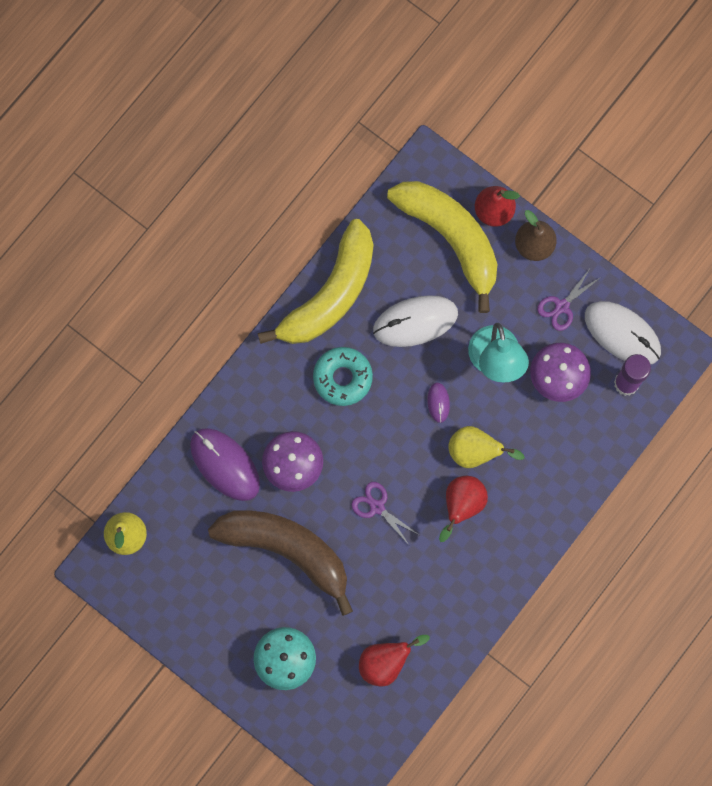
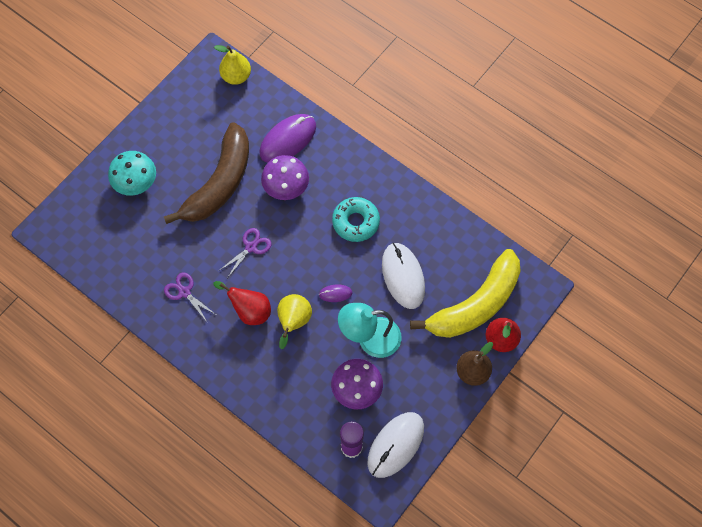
camera: 90 degrees right, 10 degrees down
yellow banana [258,219,373,344] -> none
red pear [359,635,430,686] -> none
purple scissors [537,269,601,331] -> purple scissors moved to [164,272,216,322]

